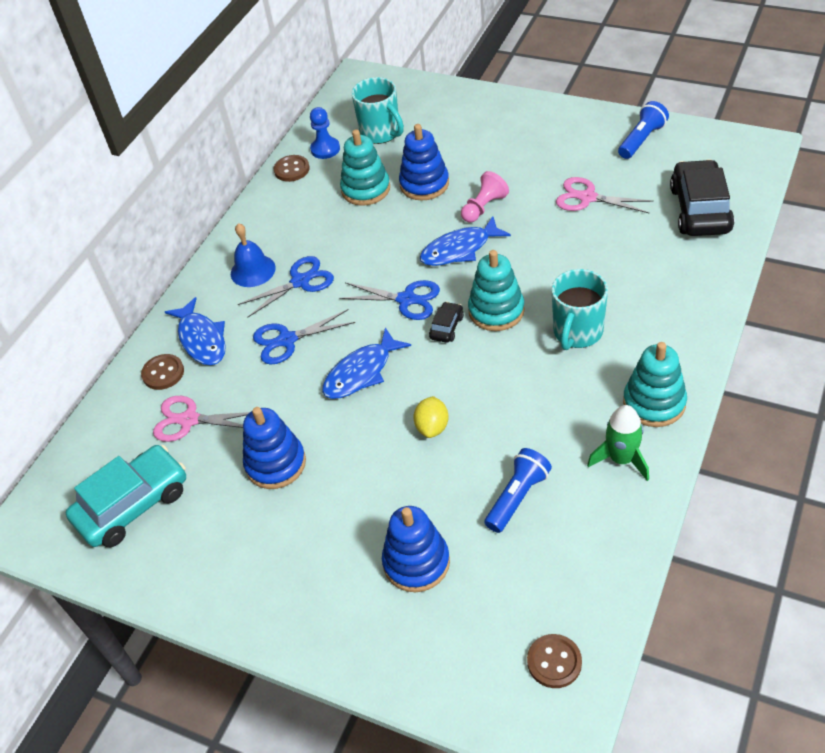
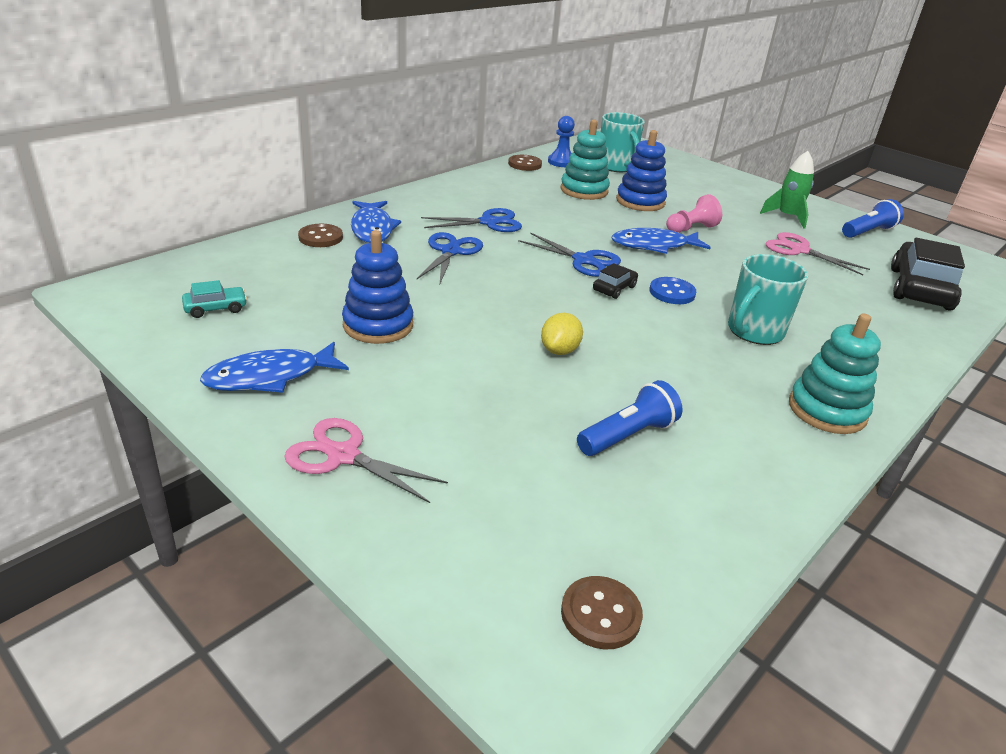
camera: 10 degrees right, 15 degrees down
turquoise car [66,445,186,547] -> turquoise car [182,280,247,318], size x0.46
pink scissors [153,396,250,442] -> pink scissors moved to [284,418,448,503]
blue bell [231,223,276,287] -> none
blue scissors [253,309,355,365] -> blue scissors turned 105 degrees clockwise [417,232,483,283]
blue fish [322,328,411,399] -> blue fish moved to [200,342,349,393]
blue stacking toy [382,506,450,592] -> none
turquoise stacking toy [468,250,525,331] -> blue button [649,277,696,304]
green rocket [587,405,649,481] -> green rocket moved to [760,151,814,228]

